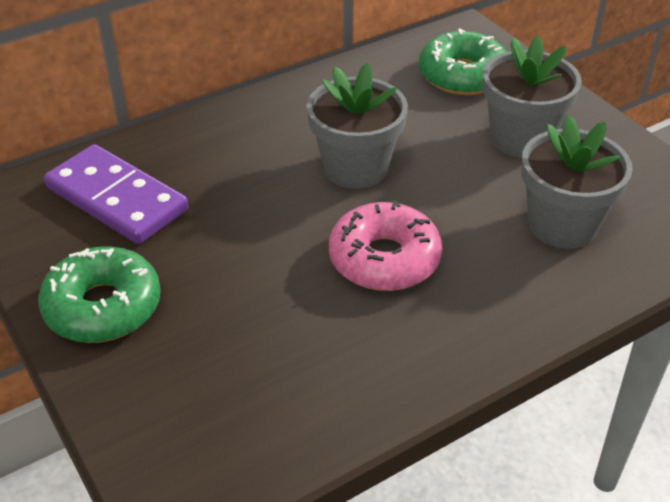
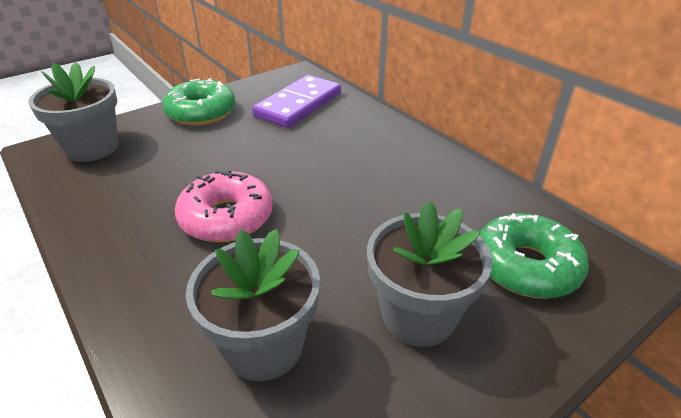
camera: 85 degrees right, 5 degrees down
grey flower pot [306,63,408,189] -> grey flower pot moved to [28,62,118,162]

